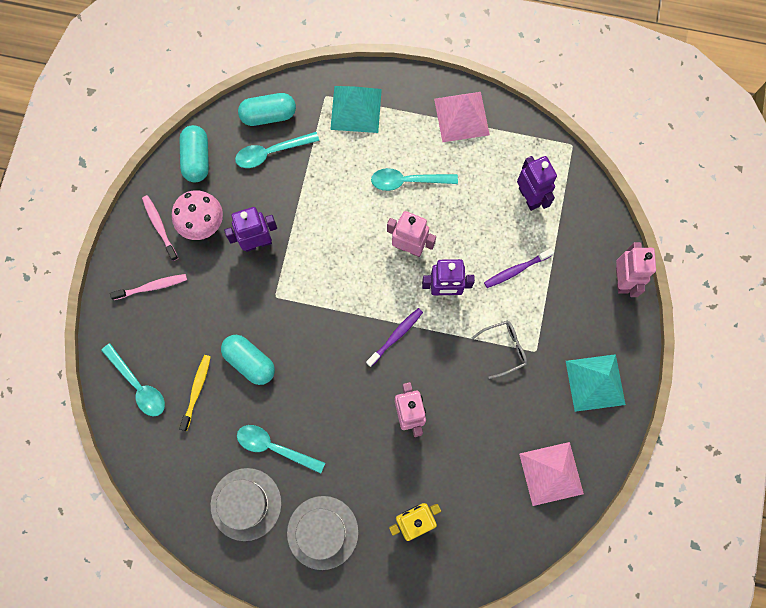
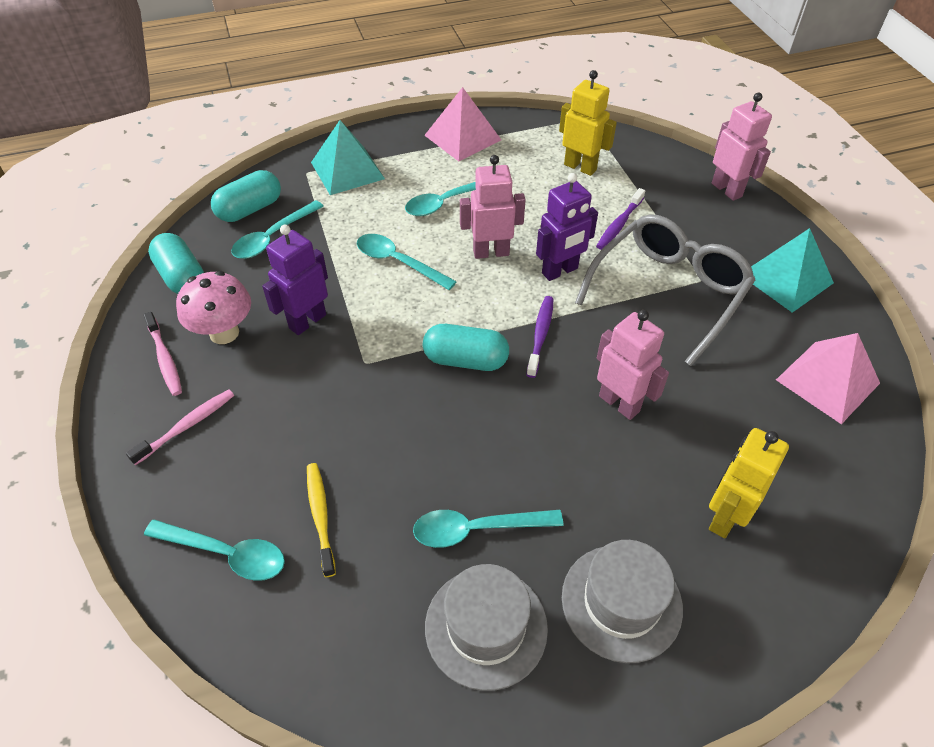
camera: 30 degrees left, 25 degrees down
pink toothbrush [142,195,178,261] -> pink toothbrush turned 150 degrees counterclockwise [144,312,182,396]
turquoise capsule [221,335,275,385] -> turquoise capsule moved to [423,324,509,371]
grey glasses [472,320,527,379] -> grey glasses [575,214,755,366], size x2.15
purple robot [517,156,557,211] -> yellow robot [559,70,617,176]
none -> turquoise spoon [357,234,457,290]

